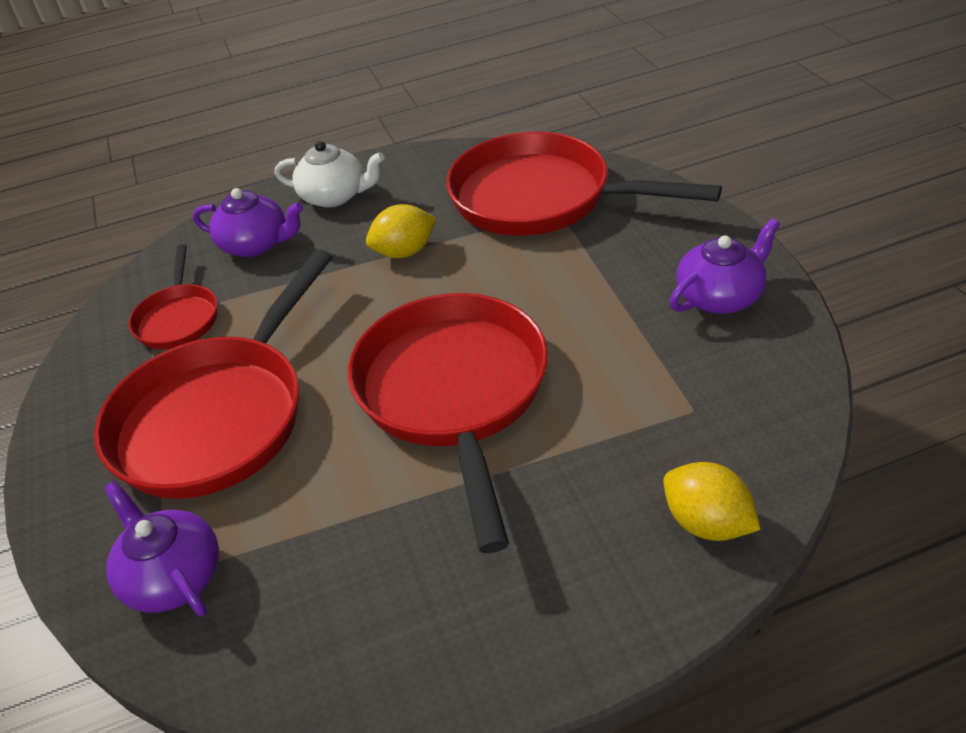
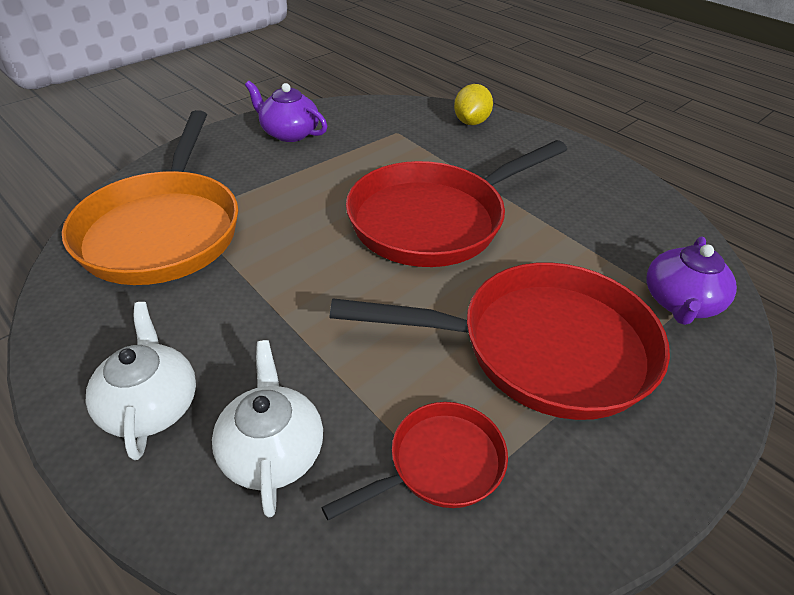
camera: 120 degrees left, 0 degrees up
purple teapot [193,188,303,257] -> white teapot [212,340,323,517]
yellow lemon [366,204,437,258] -> none
red pan [446,132,722,236] -> orange pan [62,110,238,285]

